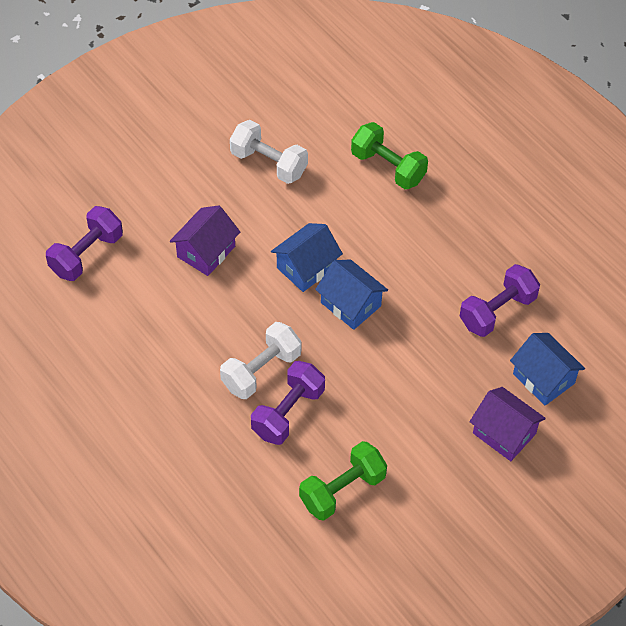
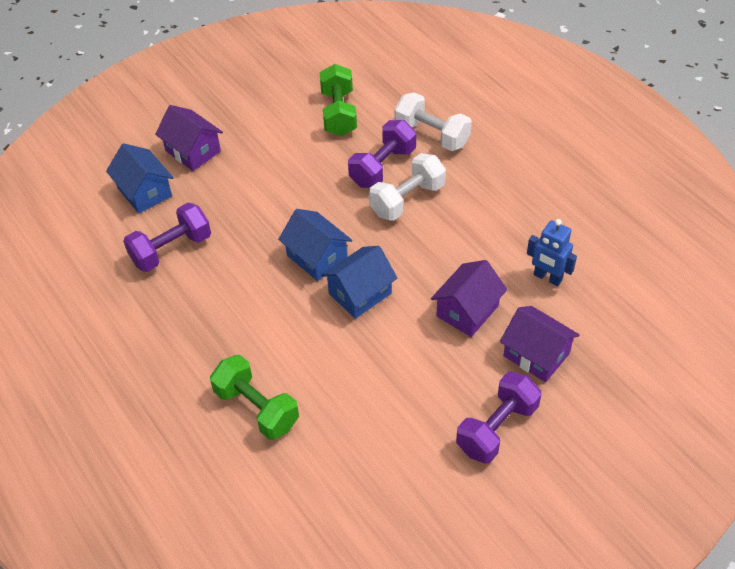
camera: 175 degrees left, 5 degrees down
purple dumbbell [46,206,123,281] -> purple dumbbell moved to [456,372,542,464]
white dumbbell [230,120,308,184] -> white dumbbell moved to [394,92,472,151]
green dumbbell [299,441,387,521] -> green dumbbell turned 60 degrees counterclockwise [320,64,357,136]
none -> purple house [500,306,580,382]
none -> blue robot [527,219,577,286]

